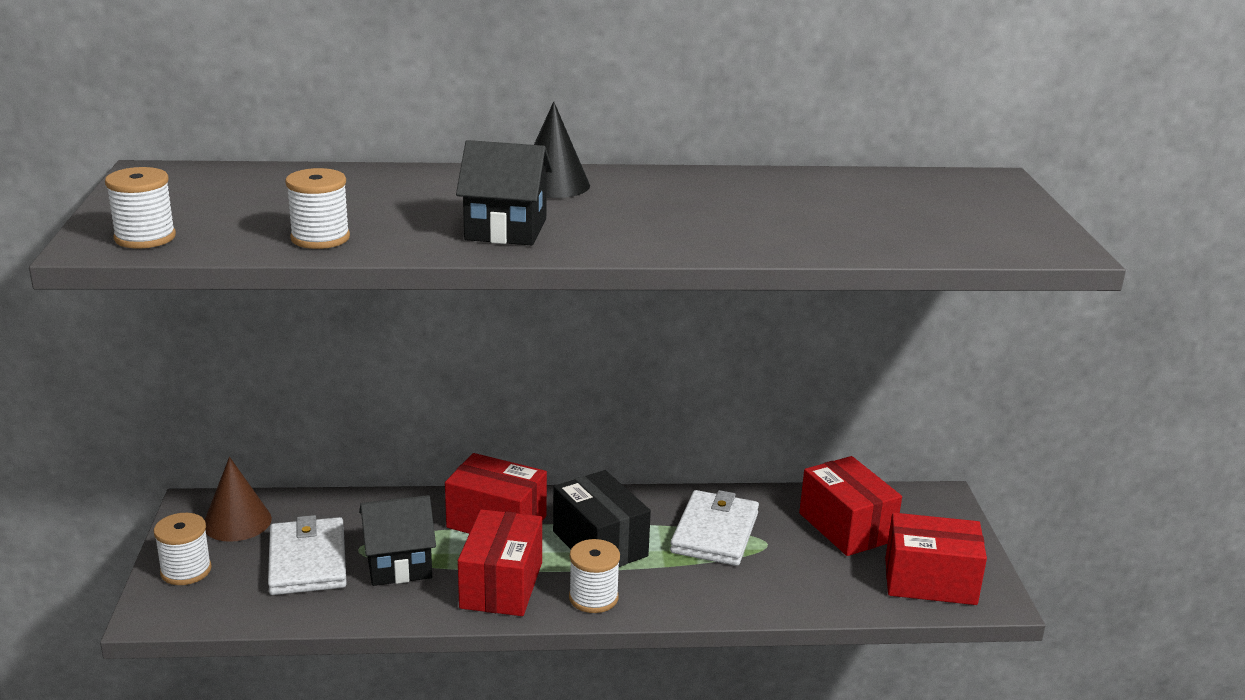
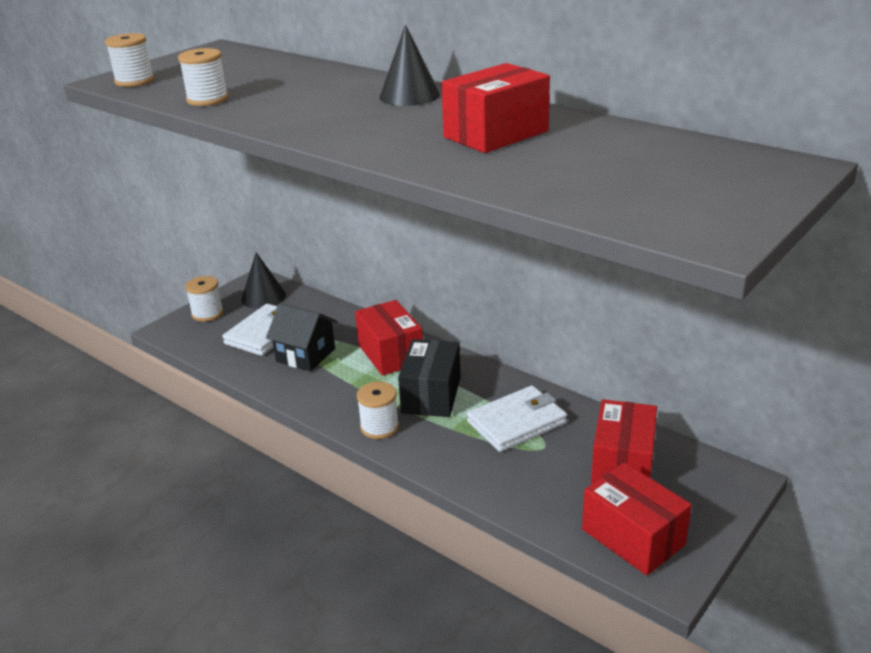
camera: 45 degrees right, 5 degrees up
brown cone [205,457,272,542] -> black cone [241,252,286,309]
black house [456,140,553,245] -> none
red box [458,509,542,616] -> red box moved to [441,63,550,153]

